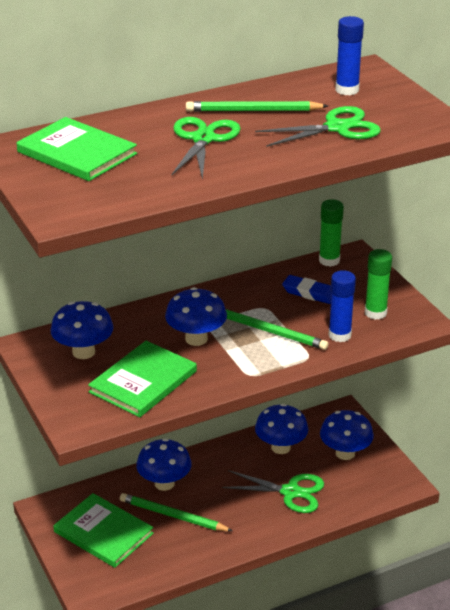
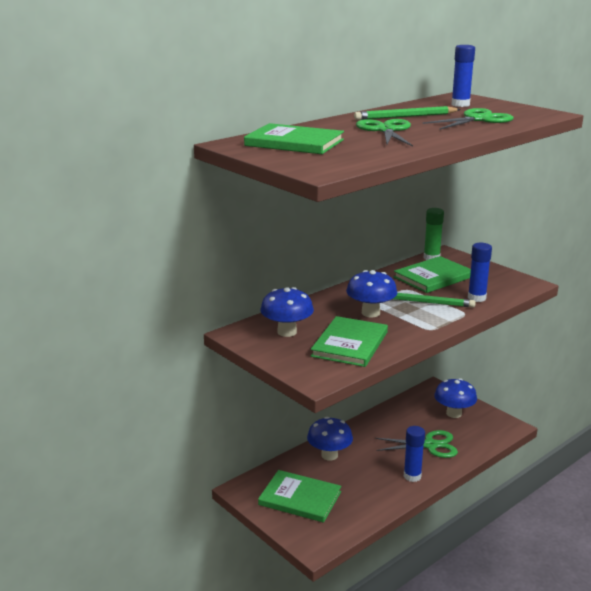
camera: 15 degrees left, 10 degrees down
green pencil [120,493,233,531] -> none
blue mushroom [255,404,308,454] -> none
blue eraser [282,275,331,304] -> green book [394,256,471,293]
green glue stick [365,249,392,320] -> none
none -> blue glue stick [404,426,425,482]

